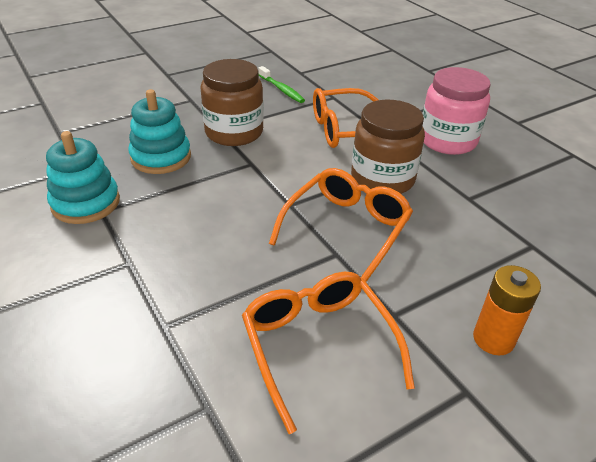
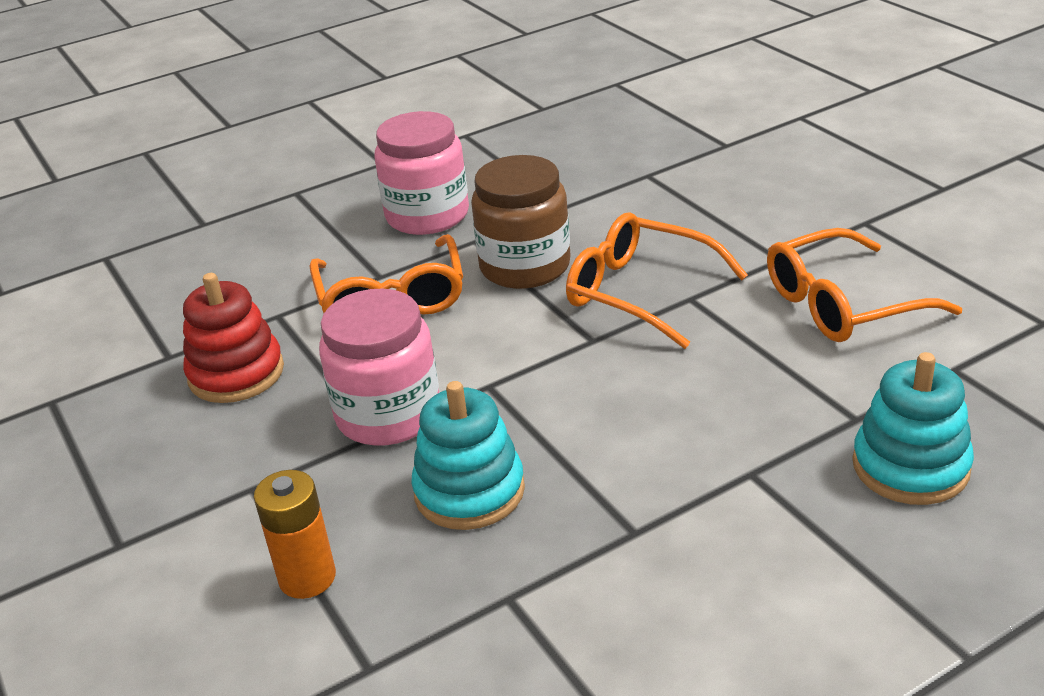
camera: 85 degrees left, 5 degrees down
turquoise stacking toy [46,131,120,224] -> turquoise stacking toy moved to [852,352,974,505]
brown jar [200,59,264,146] -> pink jar [319,289,439,446]
green toothbrush [258,66,305,103] -> red stacking toy [183,273,284,403]
orange battery [473,265,541,355] -> orange battery moved to [254,470,336,599]

